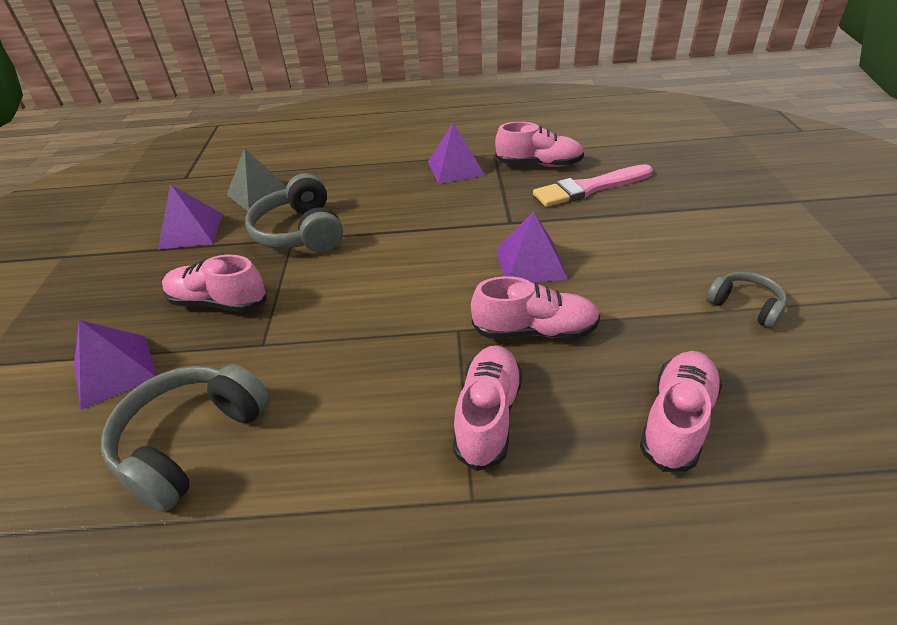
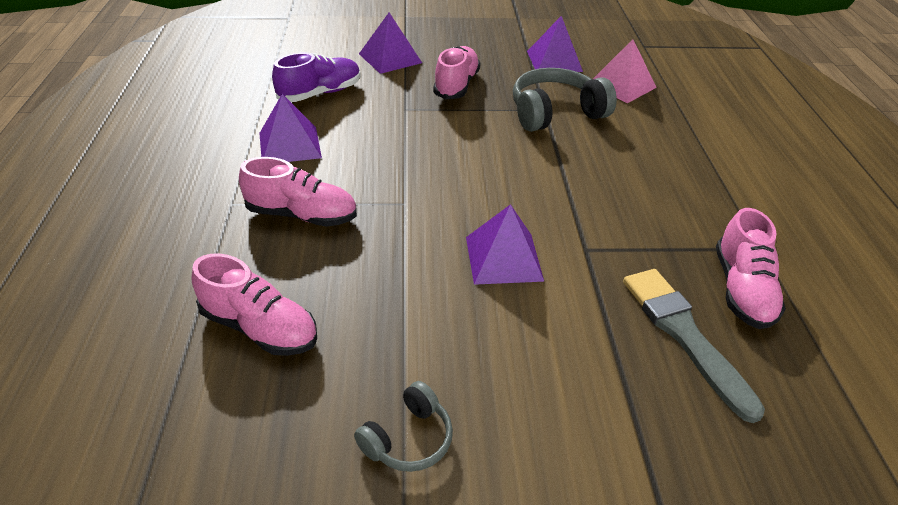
camera: 85 degrees right, 0 degrees up
grey headphones [101,364,270,513] -> purple shoe [272,53,361,102]
grey pyramid [227,148,286,211] -> pink pyramid [593,39,657,103]
purple pyramid [428,123,485,184] -> purple pyramid moved to [259,94,322,162]
pink shoe [471,276,600,339] -> none
pink brush [533,164,653,207] -> grey brush [623,269,765,423]

